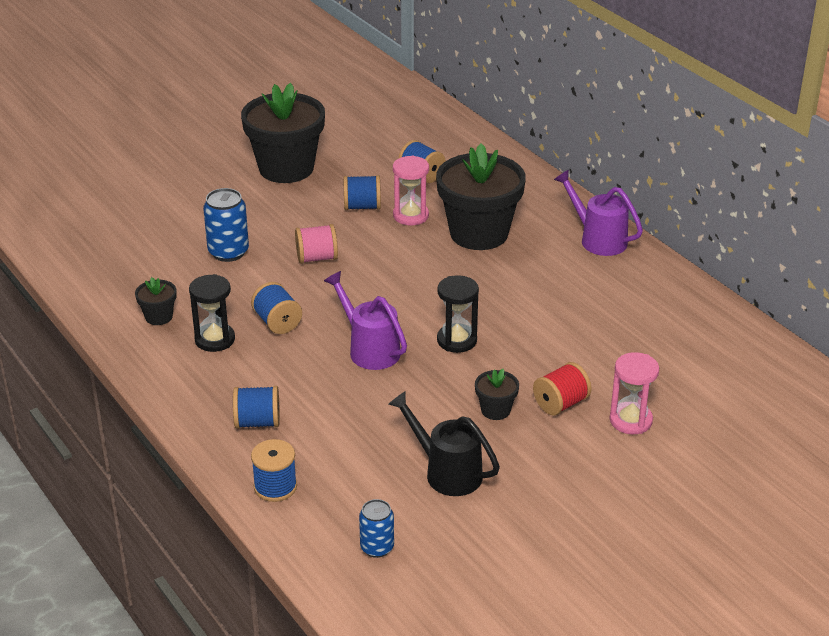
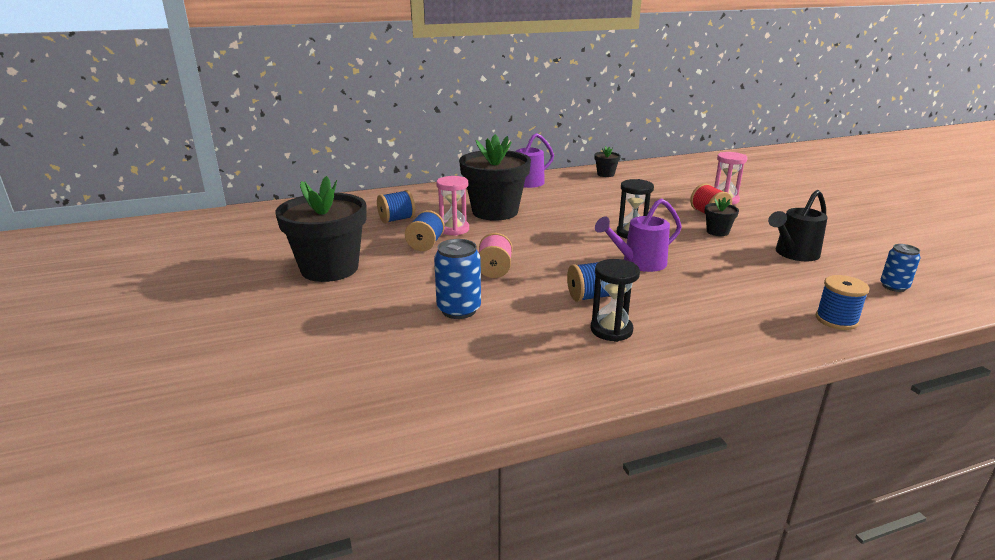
camera: 75 degrees left, 10 degrees down
black flower pot [135,277,177,325] -> black flower pot moved to [594,146,621,177]
blue spool [233,386,280,429] -> none

